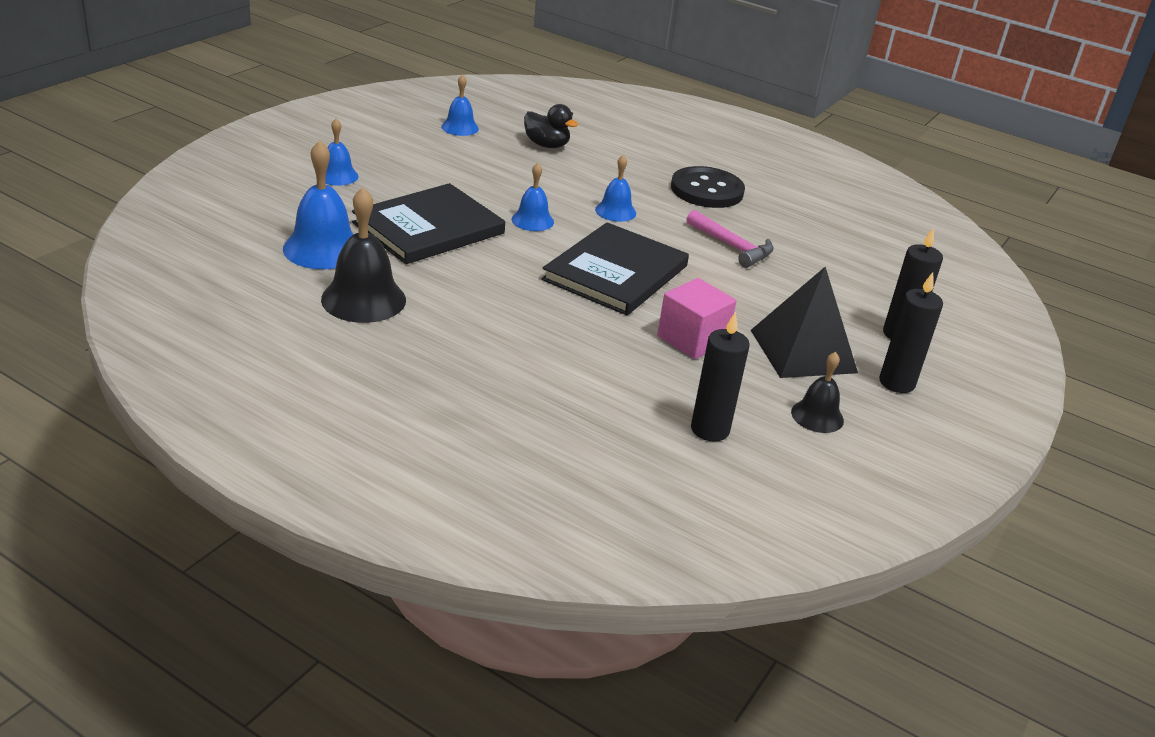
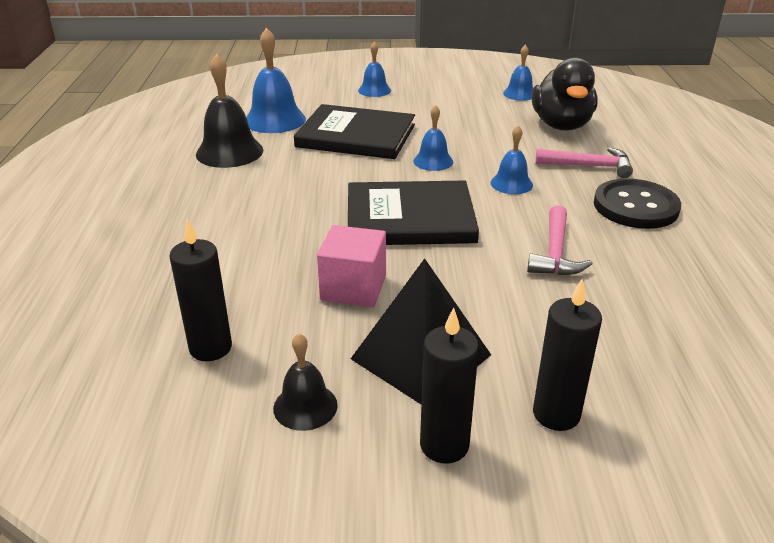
camera: 60 degrees right, 0 degrees up
black duck [524,104,578,148] -> black duck [532,57,598,131], size x1.65
none -> pink hammer [536,147,633,178]

